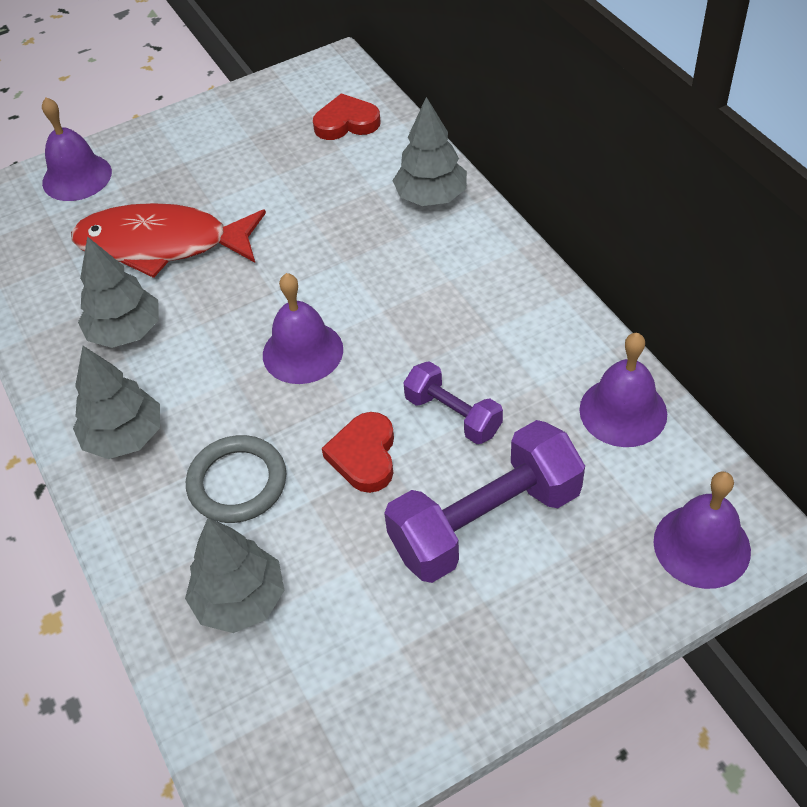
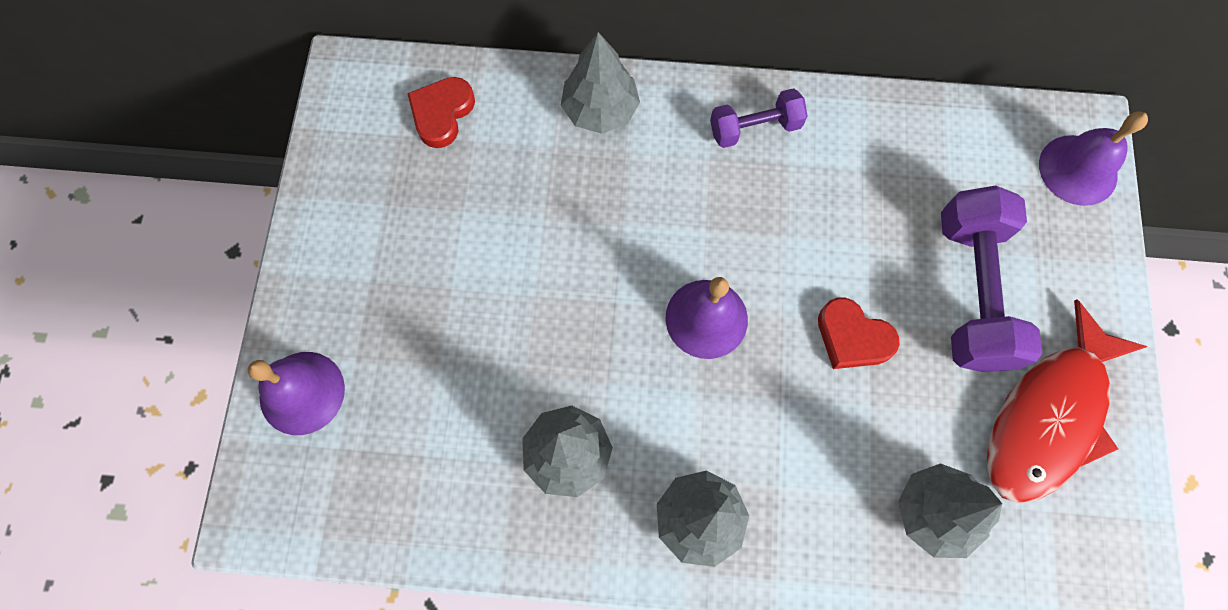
camera: 60 degrees left, 20 degrees up
red fish [71,203,266,278] -> red fish moved to [987,299,1148,503]
grey ring [186,435,286,523] -> none
purple dumbbell [403,361,503,444] -> purple dumbbell moved to [710,88,808,148]
purple bell [579,333,667,447] -> none

